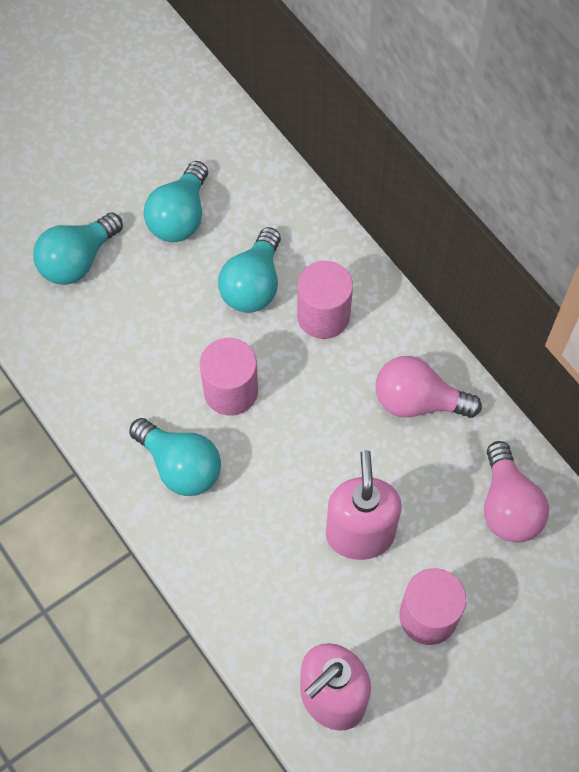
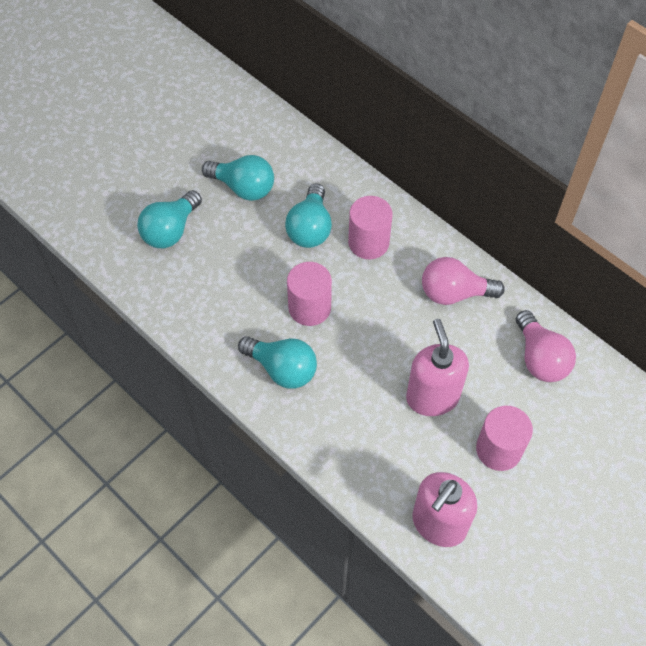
camera: 10 degrees left, 5 degrees down
turquoise light bulb [144,161,208,242] -> turquoise light bulb turned 75 degrees counterclockwise [202,155,274,201]

